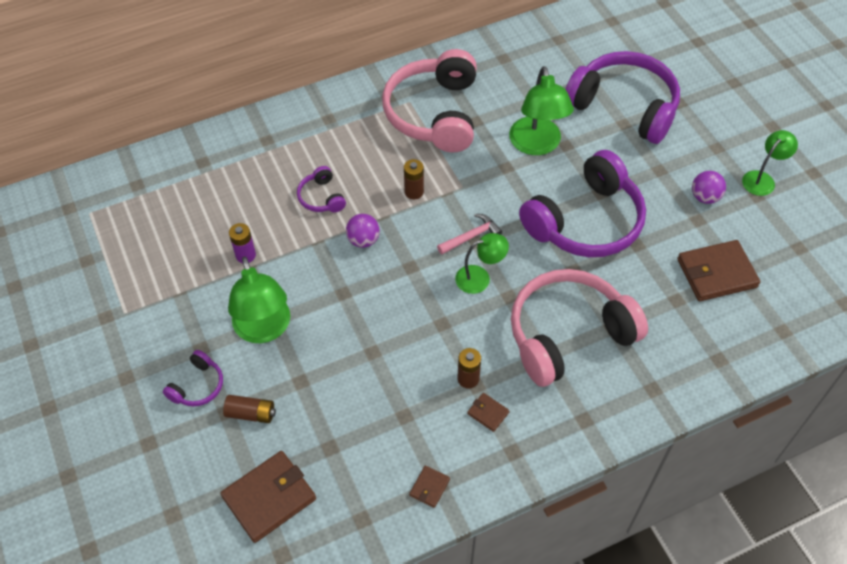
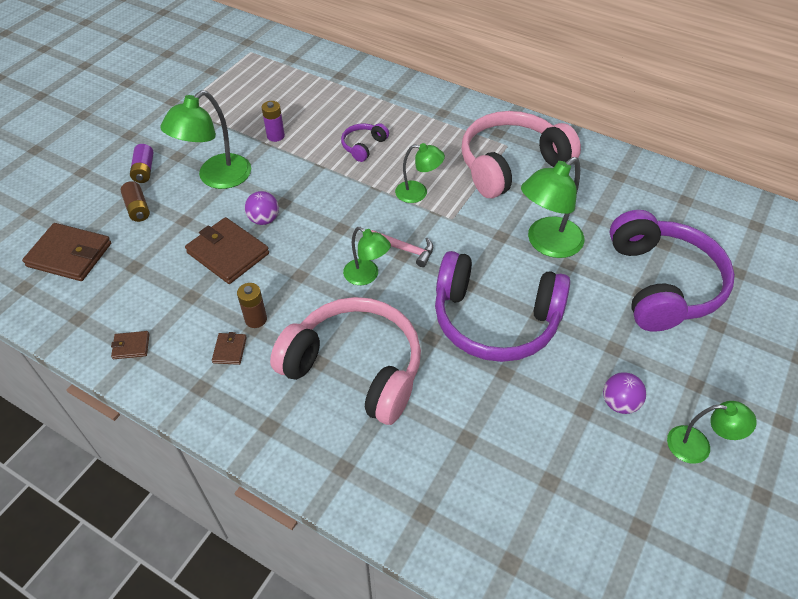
camera: 55 degrees right, 5 degrees down
purple headphones [163,350,223,406] -> purple battery [130,144,153,183]
purple ball [346,214,380,248] -> purple ball moved to [245,191,279,225]
brown battery [404,159,424,199] -> green lamp [395,143,445,203]
brown wallet [677,240,760,301] -> brown wallet moved to [185,217,269,284]

